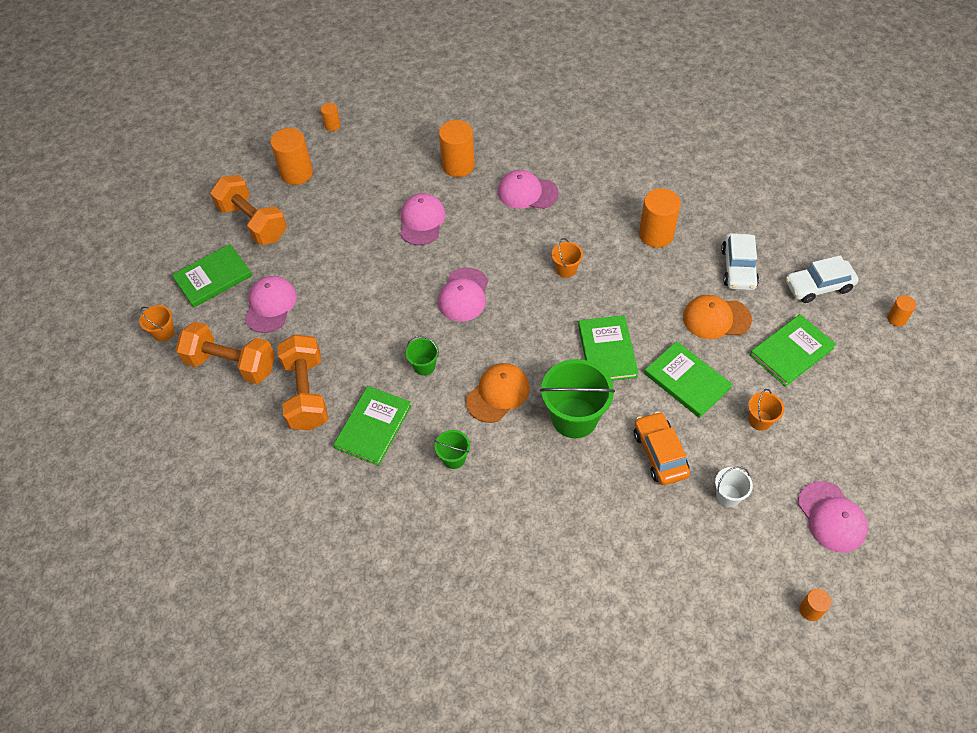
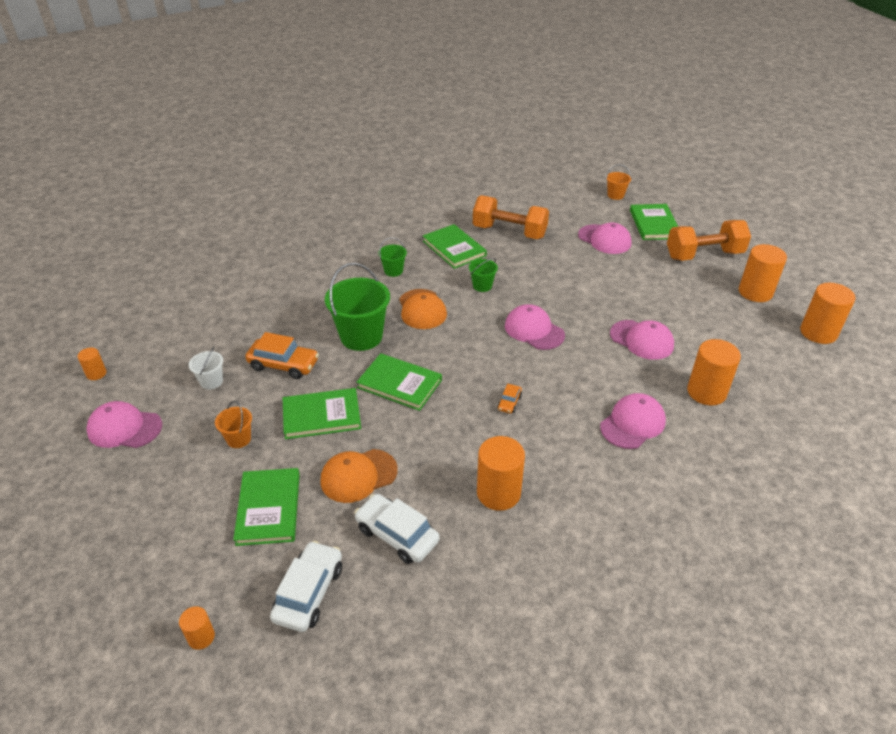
camera: 120 degrees right, 15 degrees down
orange dumbbell [176,322,275,384] -> none
orange cylinder [321,103,341,131] -> orange cylinder [800,283,856,344], size x1.95
orange bucket [552,238,583,278] -> orange car [497,384,522,414]
orange cap [683,295,752,339] -> orange cap turned 150 degrees counterclockwise [320,449,398,503]

